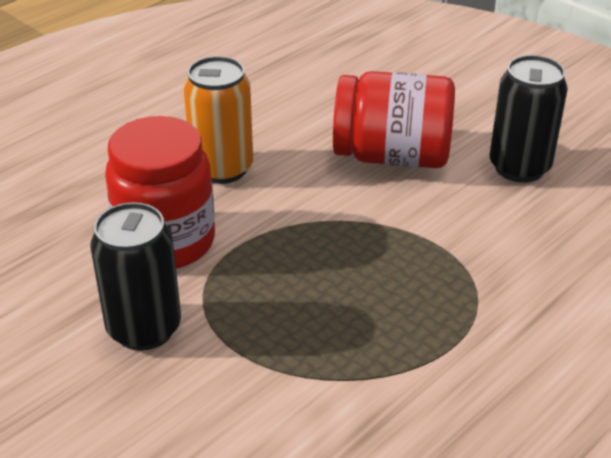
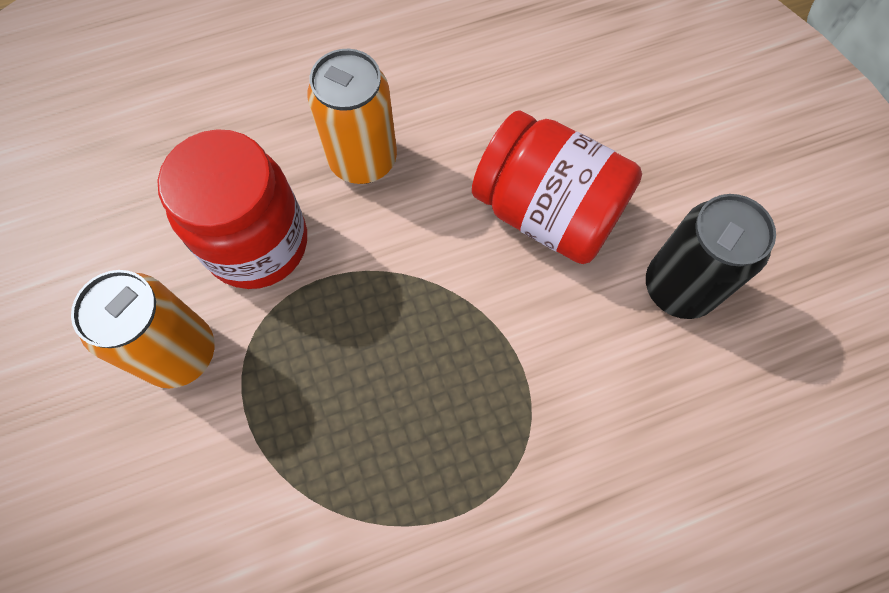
camera: 25 degrees right, 30 degrees up
black can [90,202,181,351] -> orange can [71,270,215,388]

